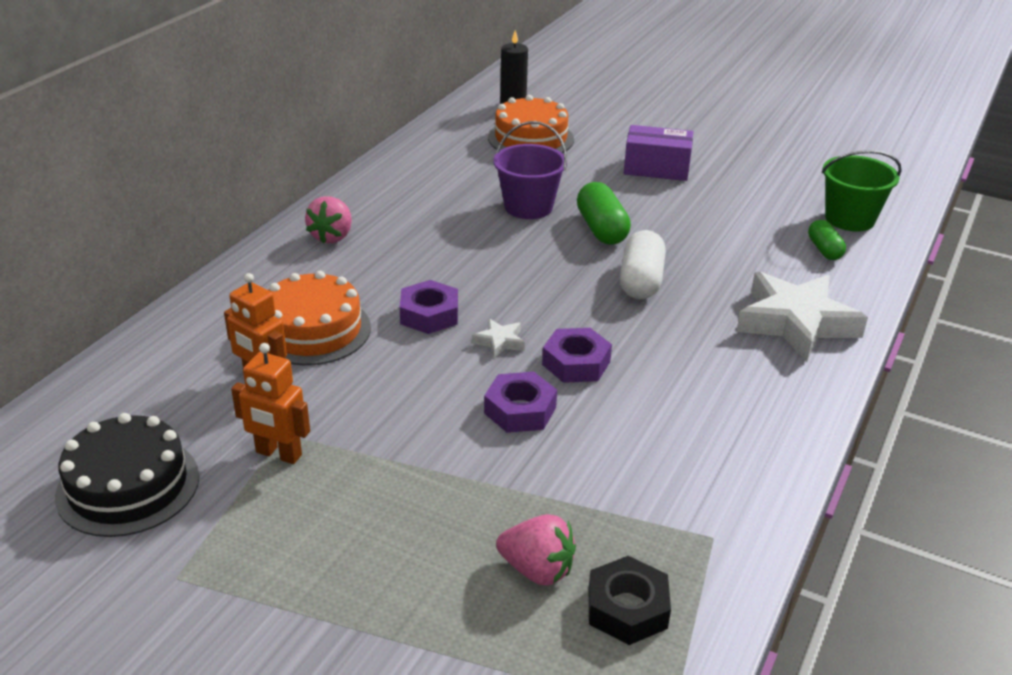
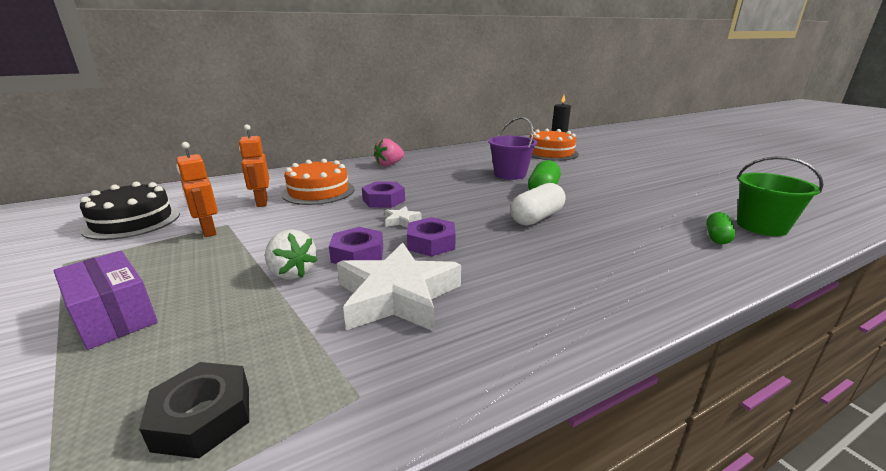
camera: 35 degrees right, 10 degrees down
pink strawberry [496,514,576,585] -> none
purple box [624,125,693,181] -> purple box moved to [54,251,158,350]
white star [736,272,868,362] -> white star moved to [337,243,461,332]
none -> white strawberry [265,229,317,280]

